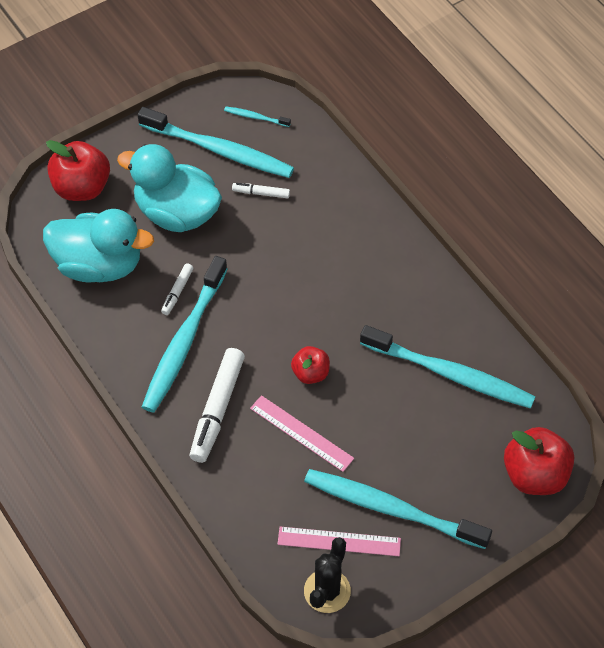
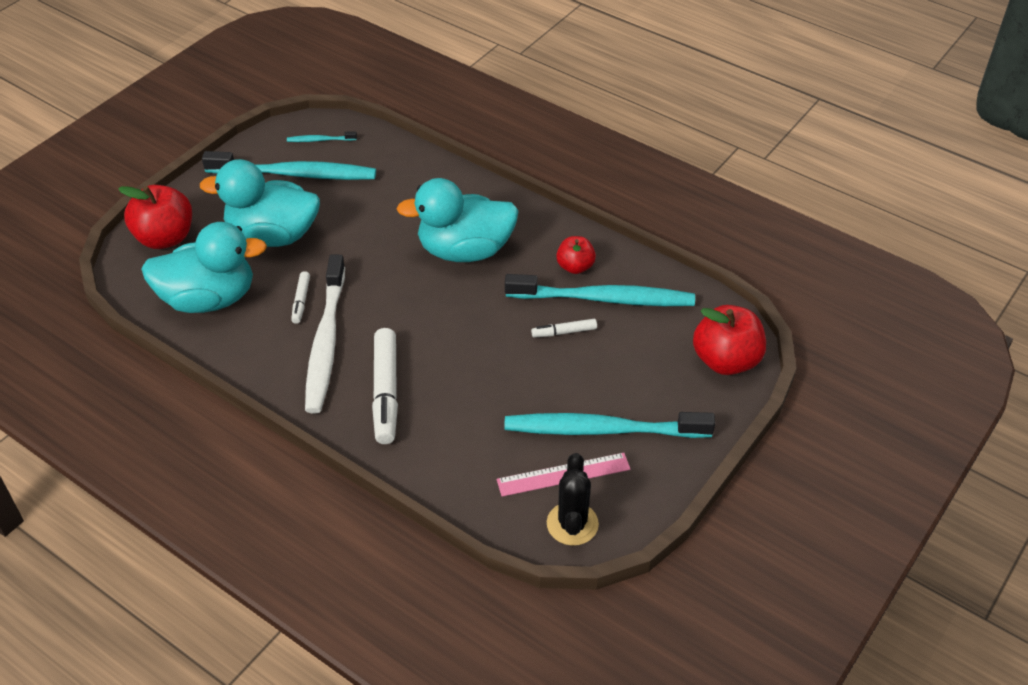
camera: 20 degrees left, 10 degrees down
turquoise toothbrush [142,256,227,412] -> white toothbrush [305,254,345,414]
white marker [232,183,290,198] -> white marker moved to [531,319,597,337]
pink ruler [250,395,354,472] -> none
red apple [291,346,330,384] -> red apple moved to [556,236,596,274]
none -> turquoise duck [397,178,519,262]

